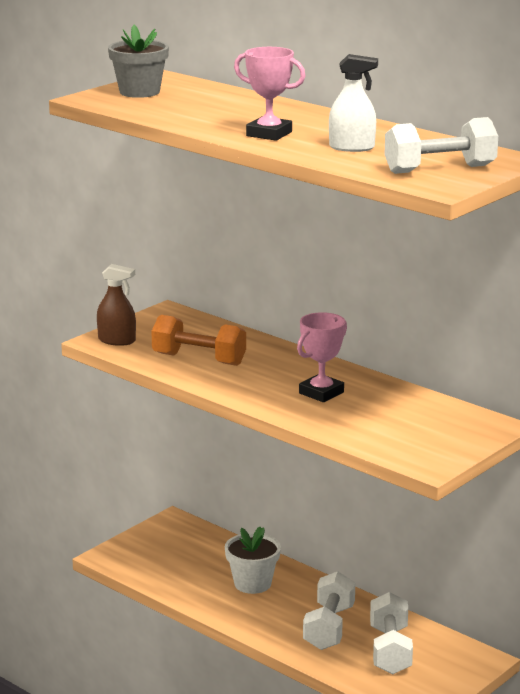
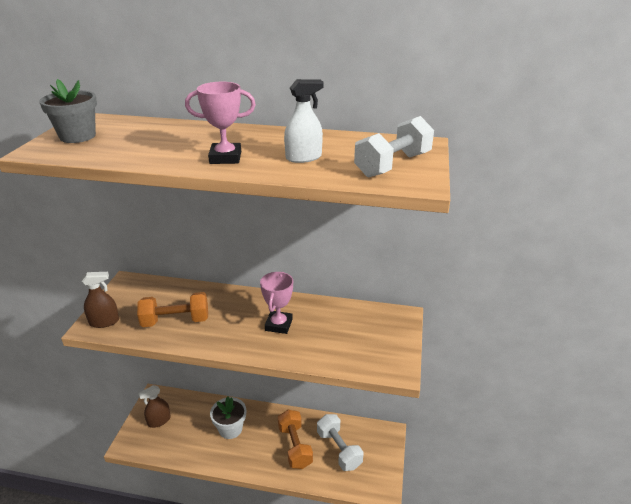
camera: 30 degrees left, 10 degrees up
white dumbbell [303,571,355,650] -> orange dumbbell [278,410,313,469]
none -> brown spray bottle [138,385,171,428]

